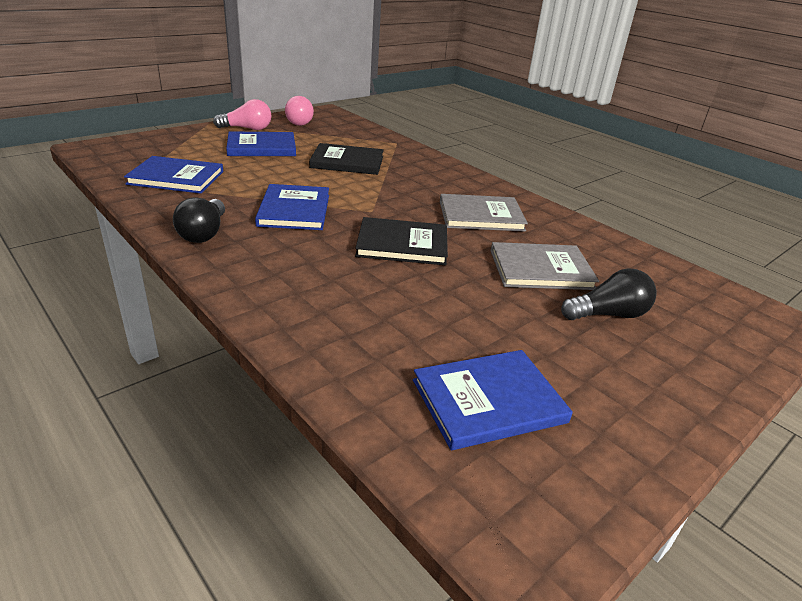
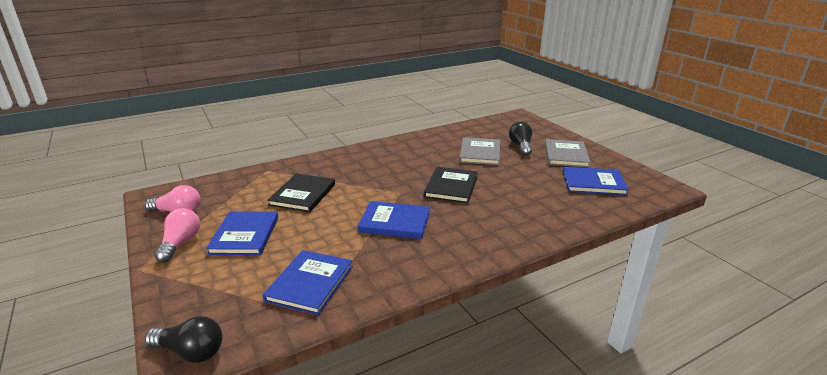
camera: 75 degrees left, 5 degrees down
black light bulb [173,197,225,243] -> black light bulb moved to [145,316,222,363]
blue book [413,350,573,450] -> blue book turned 75 degrees counterclockwise [563,167,629,195]
grey book [440,194,528,232] -> grey book moved to [545,139,591,168]

